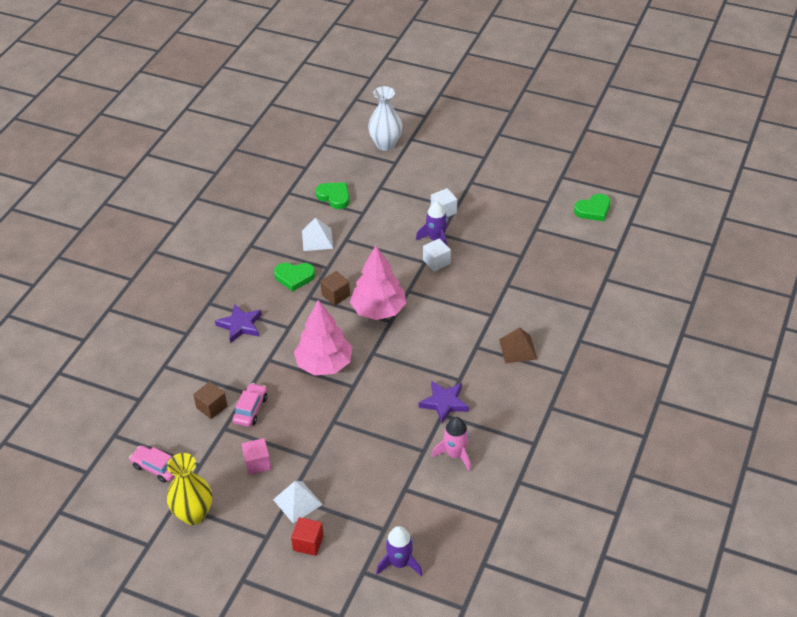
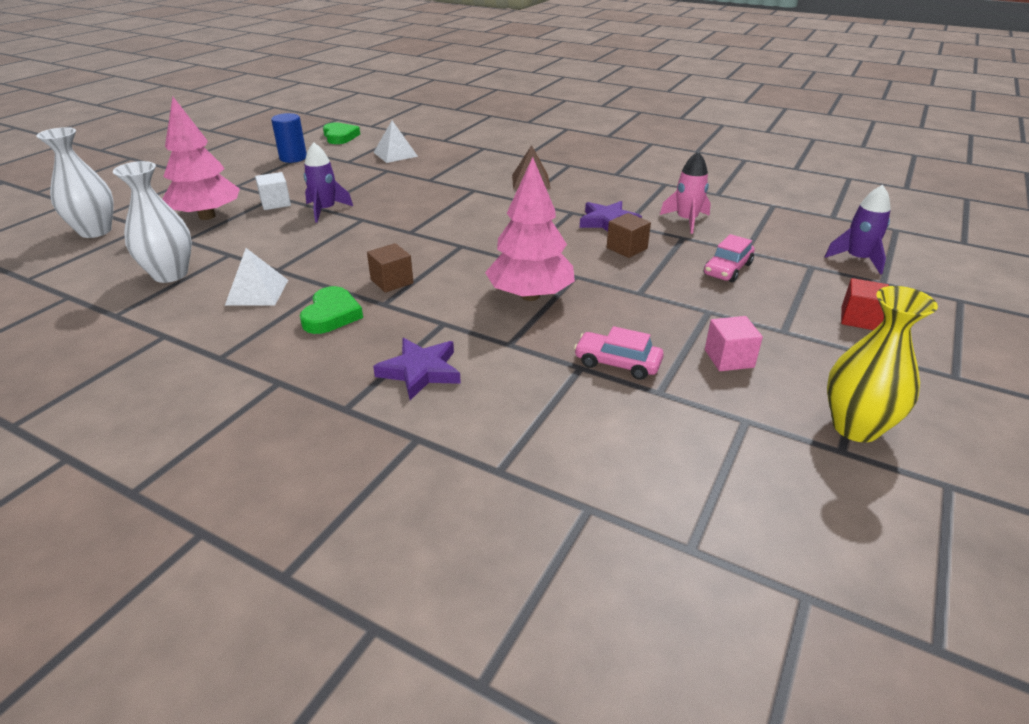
camera: 85 degrees left, 10 degrees down
pink car [129,445,175,483] -> pink car moved to [704,234,755,283]
brown cube [193,381,227,419] -> brown cube moved to [607,213,651,258]
white pyramid [273,481,323,523] -> white pyramid moved to [373,121,418,163]
green heart [315,183,349,209] -> white vase [113,161,192,283]
pink tree [350,246,406,320] -> pink tree moved to [162,97,240,220]
white cube [423,238,451,272] -> none
none -> blue cylinder [271,113,307,163]

